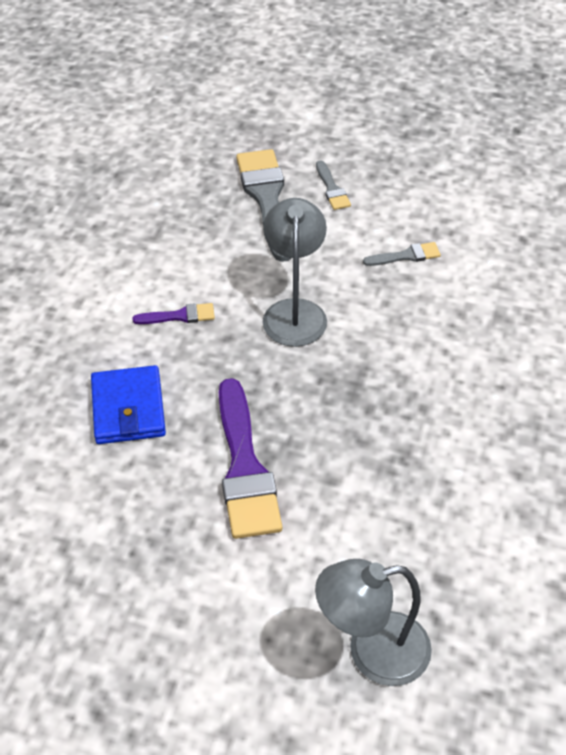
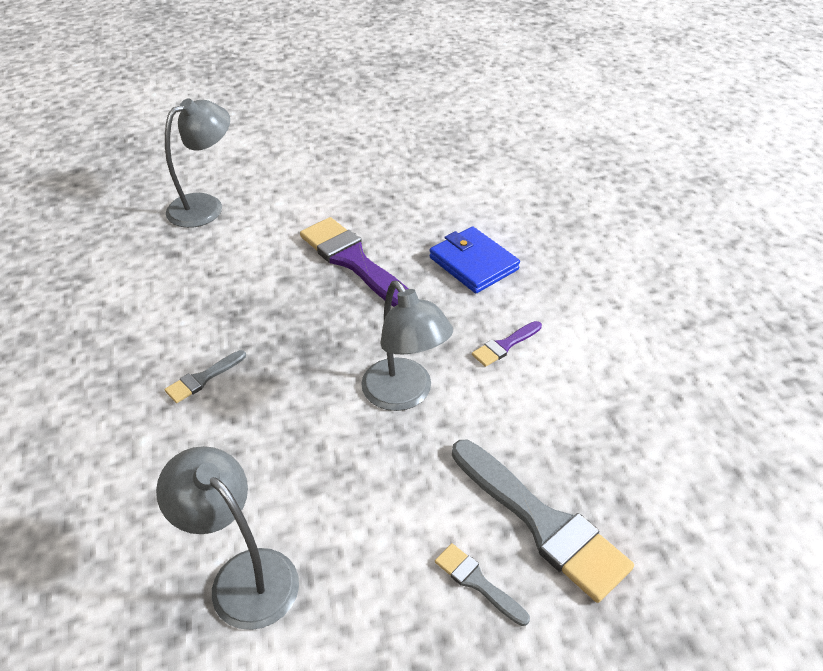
camera: 150 degrees right, 5 degrees down
grey brush [363,242,441,266] -> grey brush moved to [165,350,246,403]
none -> grey lamp [156,446,299,630]

